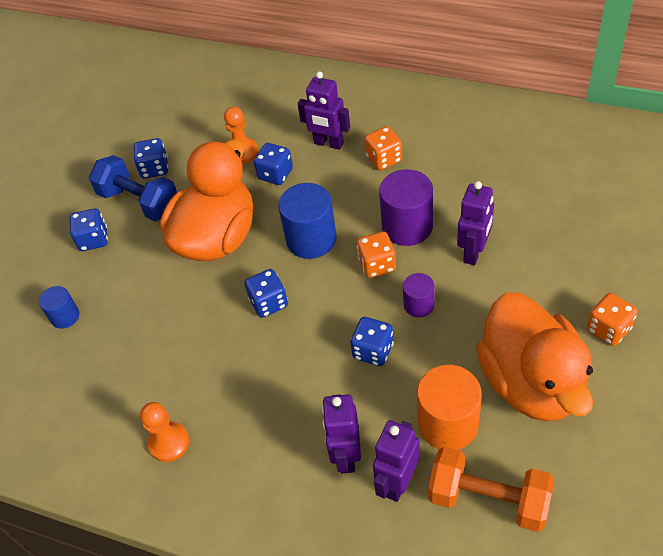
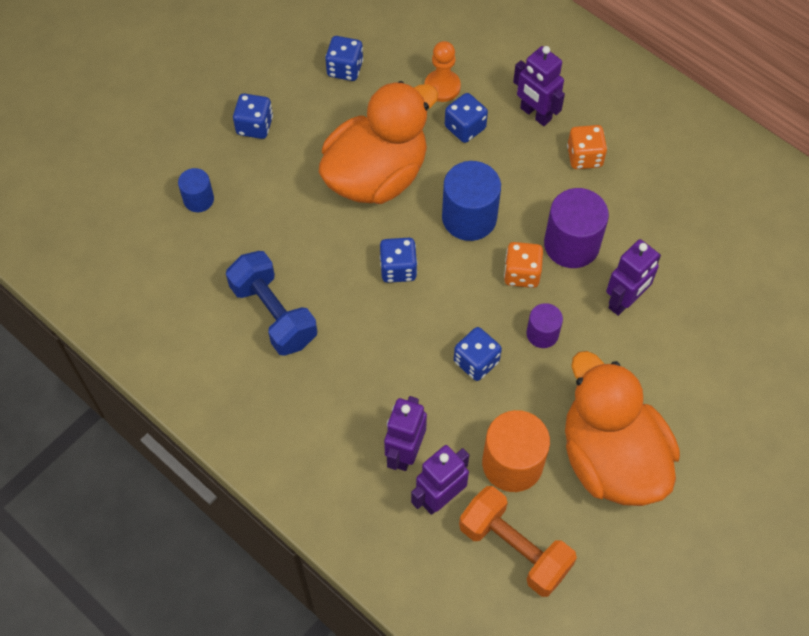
camera: 15 degrees right, 10 degrees up
blue dumbbell [89,155,177,221] -> blue dumbbell moved to [226,251,317,356]
orange pawn [140,402,189,462] -> none
orange duck [476,292,593,422] -> orange duck turned 150 degrees clockwise [565,351,680,506]
orange dice [587,293,637,346] -> none

